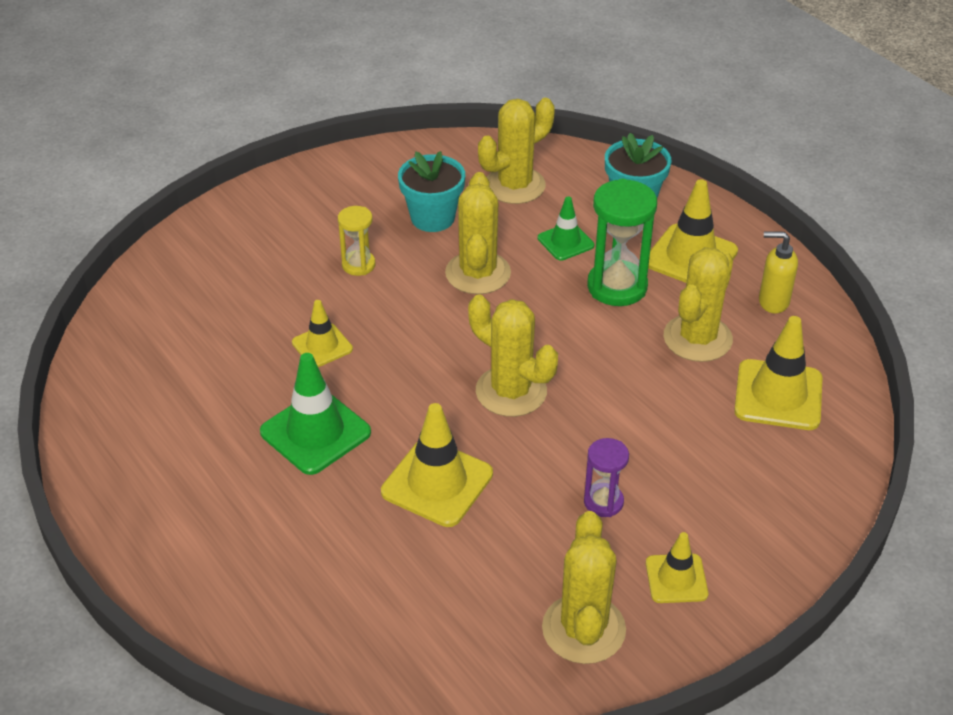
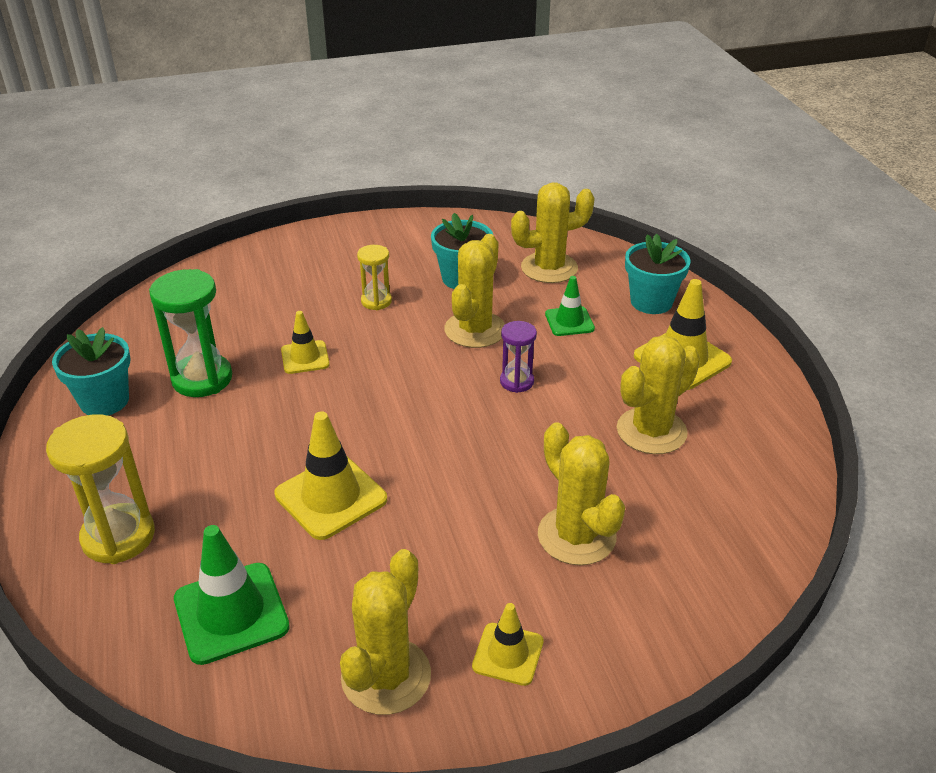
camera: 20 degrees right, 5 degrees down
green traffic cone [260,353,371,475] -> green traffic cone moved to [174,525,290,665]
yellow cactus [468,294,558,417] -> yellow cactus moved to [538,422,625,565]
purple hourglass [584,438,629,517] -> purple hourglass moved to [500,321,537,393]
green hourglass [587,179,657,306] -> green hourglass moved to [149,269,232,397]
yellow traffic cone [734,316,823,430] -> none
yellow soap dispenser [759,231,798,313] -> none
none -> yellow hourglass [46,414,155,564]
none -> turquoise flower pot [52,327,131,416]

